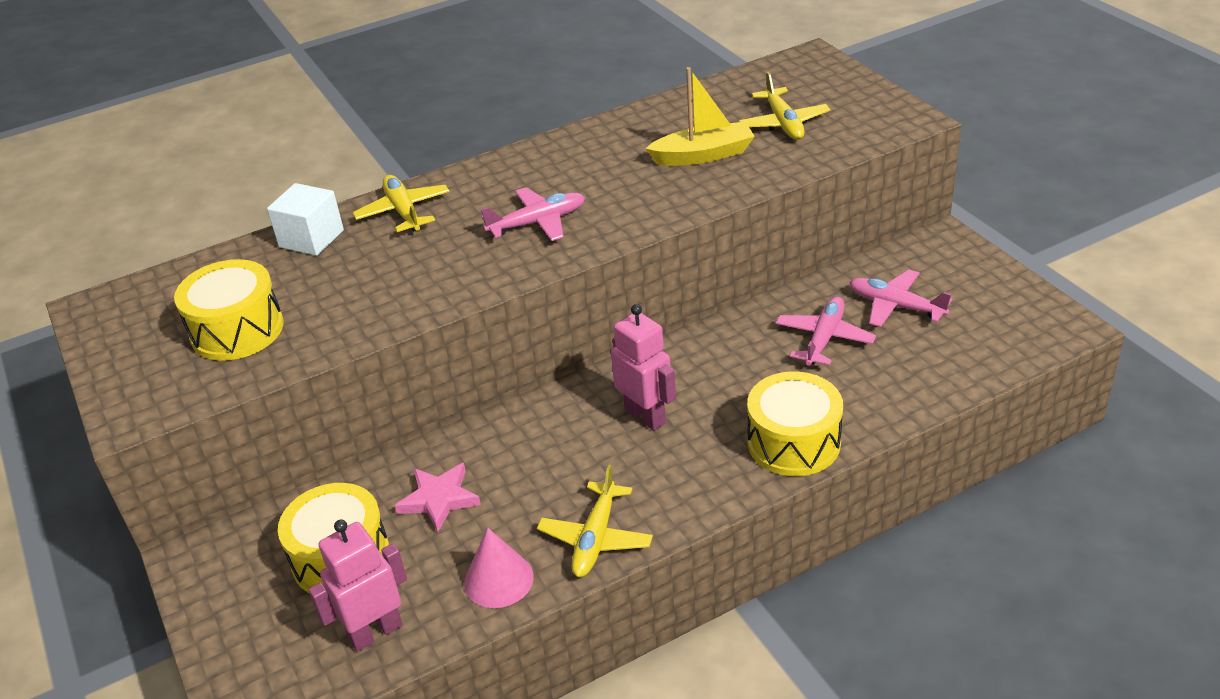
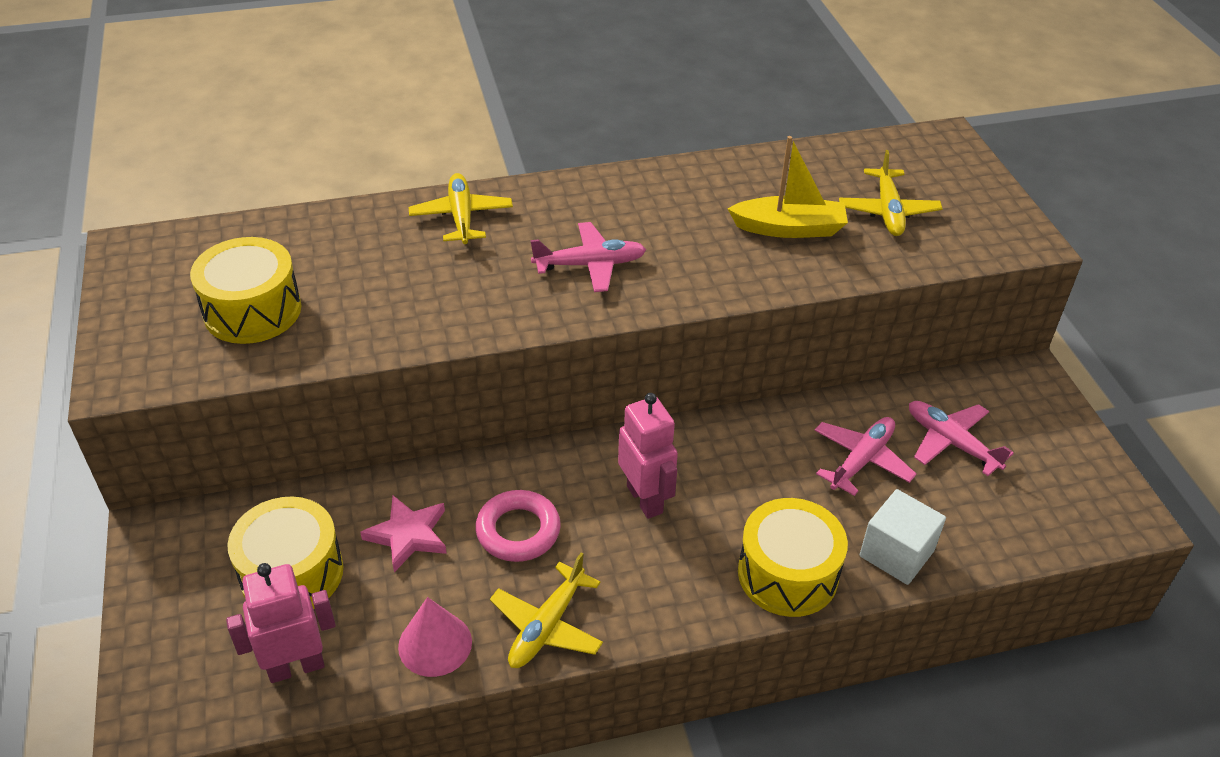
camera: 10 degrees right, 5 degrees up
white cube [267,183,344,256] -> white cube moved to [860,489,946,585]
none -> pink ring [475,490,561,562]

